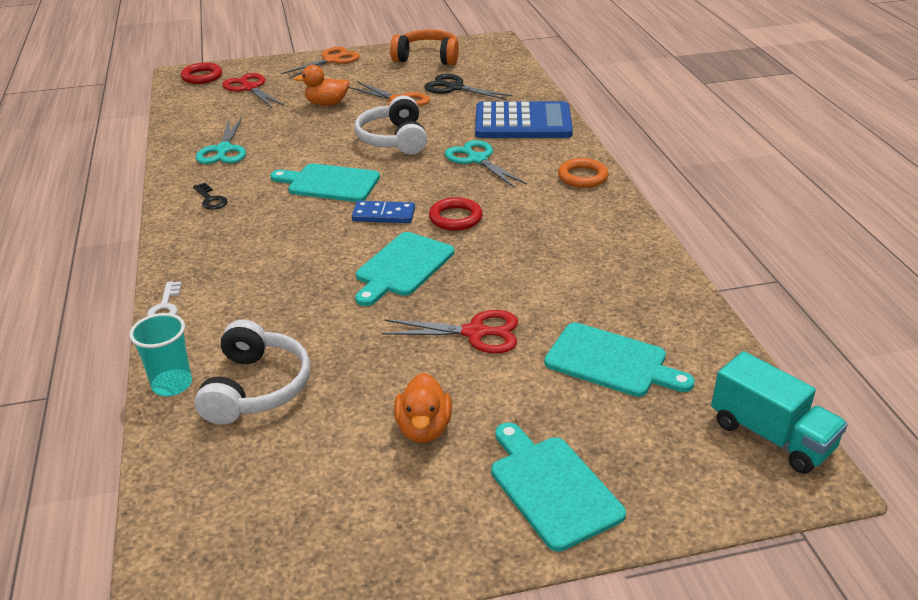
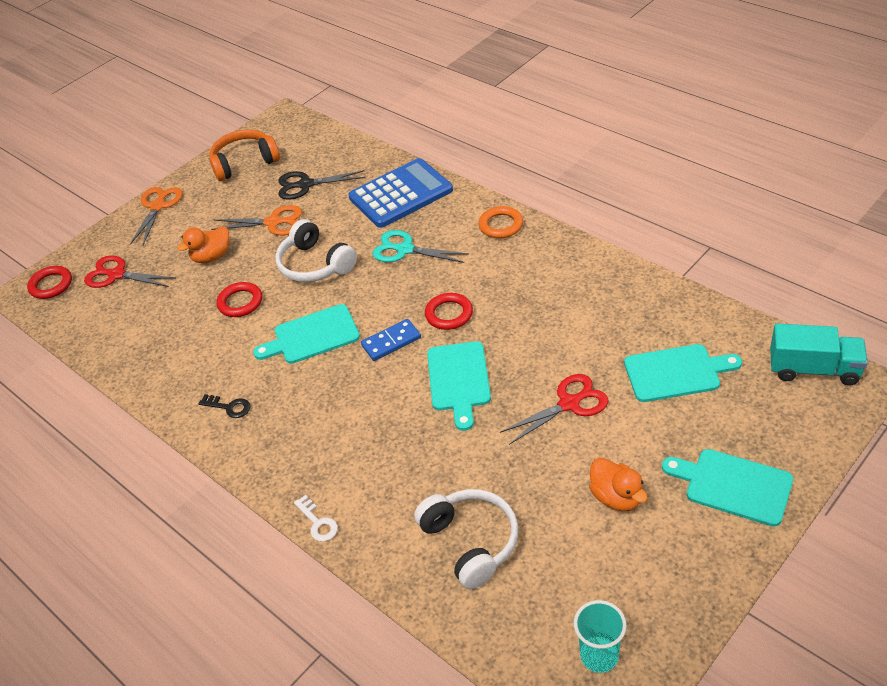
camera: 30 degrees left, 10 degrees up
turquoise cup [129,313,192,396] -> turquoise cup moved to [574,600,627,673]
turquoise scissors [196,118,246,164] -> none
none -> red ring [216,282,262,317]

